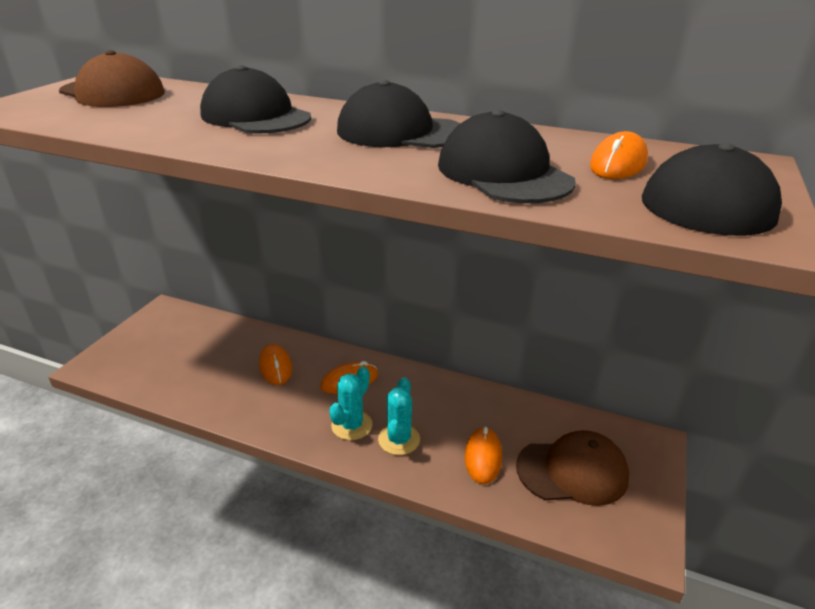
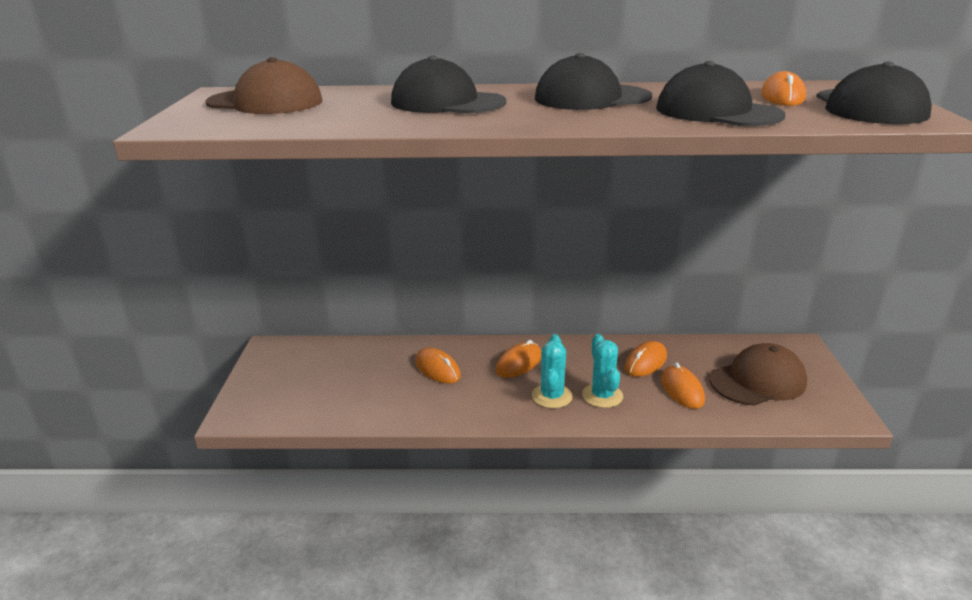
camera: 20 degrees left, 5 degrees down
none -> orange mouse [624,341,667,377]

